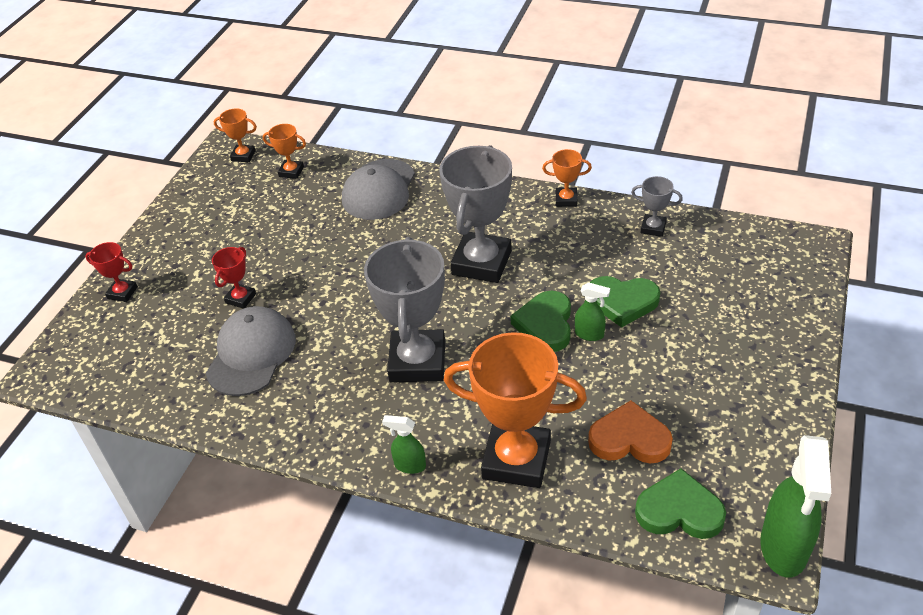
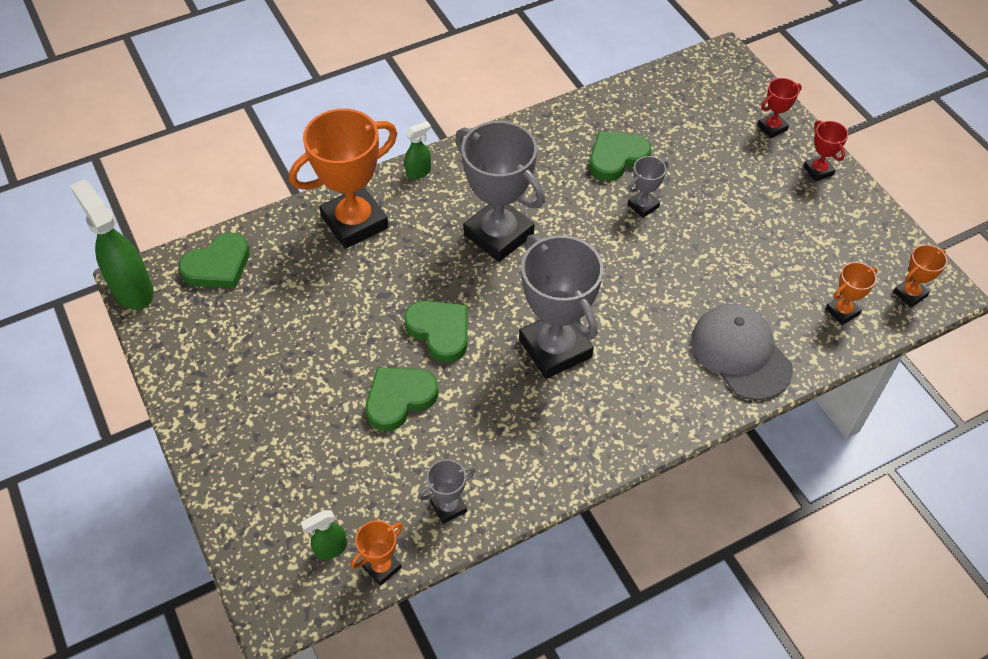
camera: 130 degrees right, 10 degrees up
grey cap [206,306,296,396] -> green heart [590,131,651,181]
red trophy [212,247,256,309] -> red trophy moved to [803,121,848,181]
orange trophy [542,149,592,207] -> orange trophy moved to [351,520,403,586]
green spray bottle [575,282,610,341] -> green spray bottle moved to [301,510,347,560]
orange heart [588,400,673,463] -> none
none -> grey trophy [628,156,668,218]

